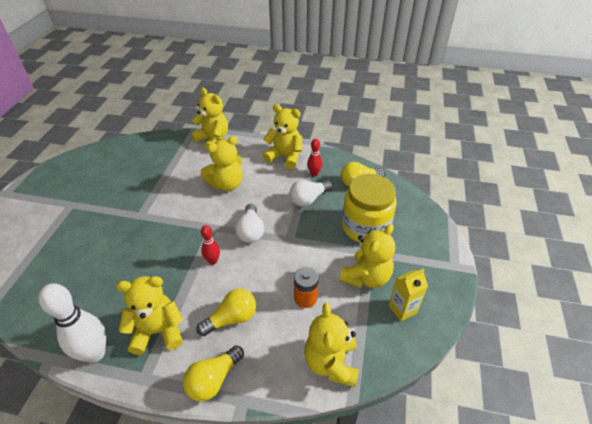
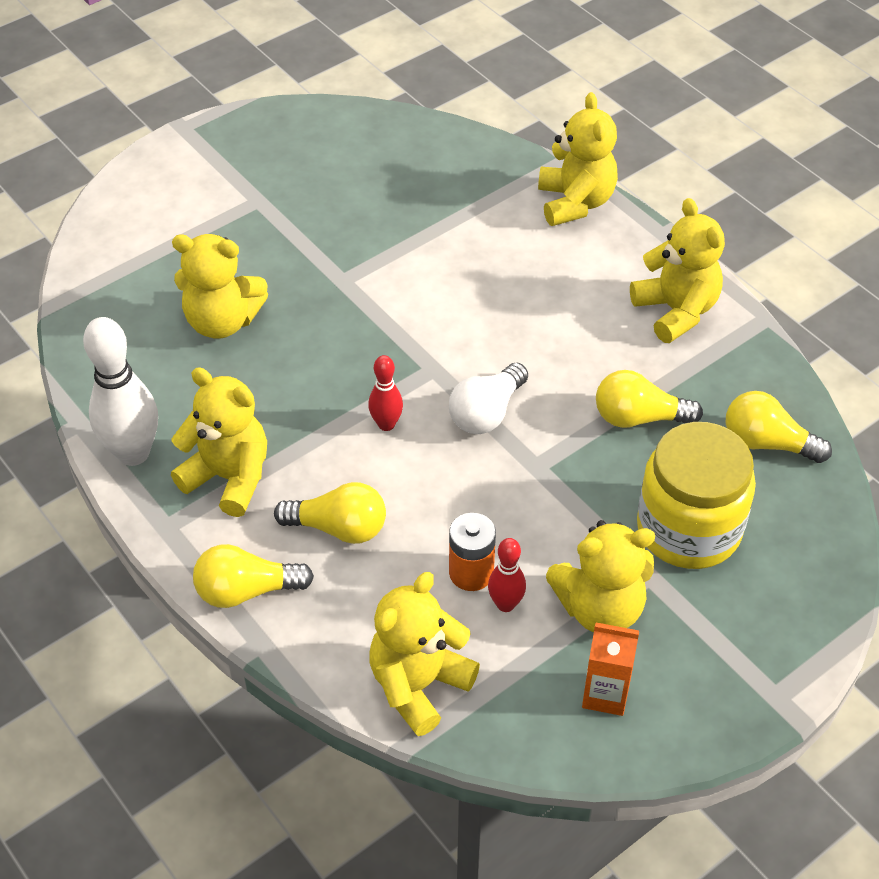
camera: 40 degrees right, 5 degrees up
yellow teddy bear [201,136,243,191] -> yellow teddy bear moved to [172,234,268,339]
white light bulb [290,180,332,207] -> yellow light bulb [596,370,703,428]
red bowling pin [307,139,322,177] -> red bowling pin moved to [488,538,526,612]
yellow carton [389,269,428,321] -> orange carton [582,623,639,716]

